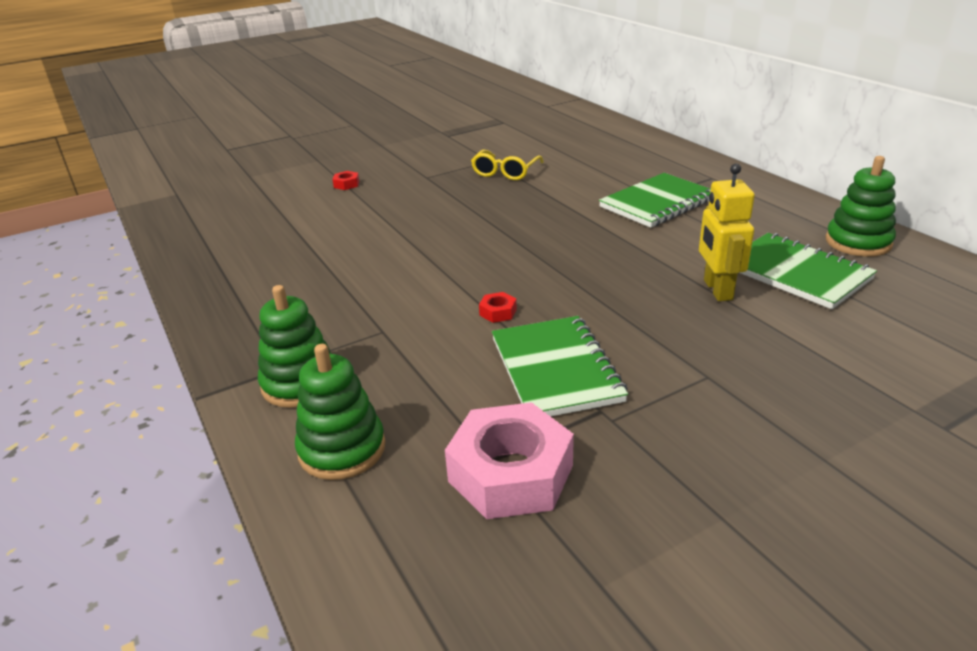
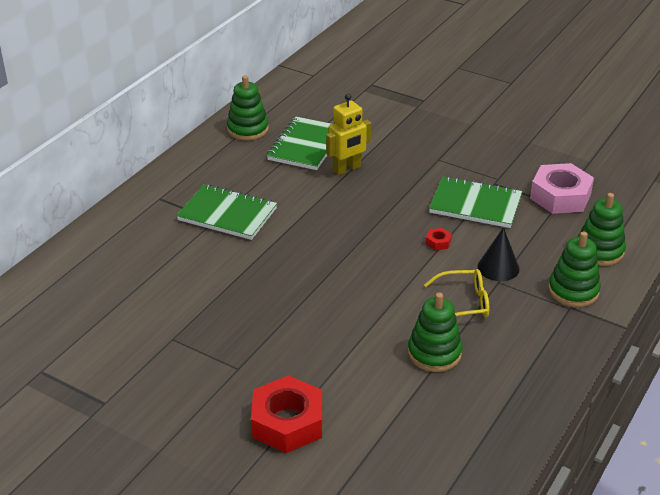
camera: 120 degrees left, 5 degrees up
red nut [332,171,359,190] -> red nut [251,375,322,453], size x2.48
yellow glasses [471,150,544,180] -> yellow glasses moved to [424,269,489,317]
green notebook [492,316,628,416] -> green notebook turned 60 degrees clockwise [429,176,522,228]
none -> green stacking toy [408,292,462,372]
none -> black cone [478,227,519,281]

